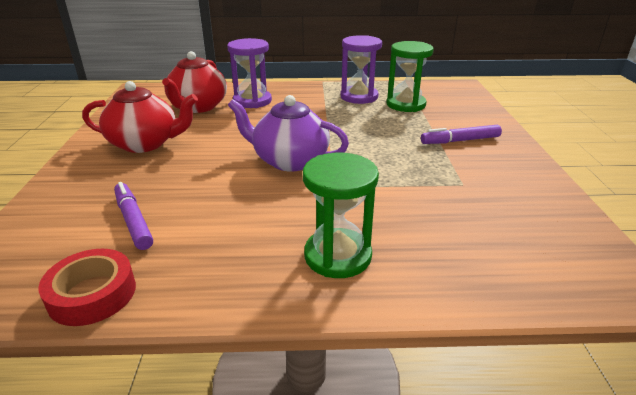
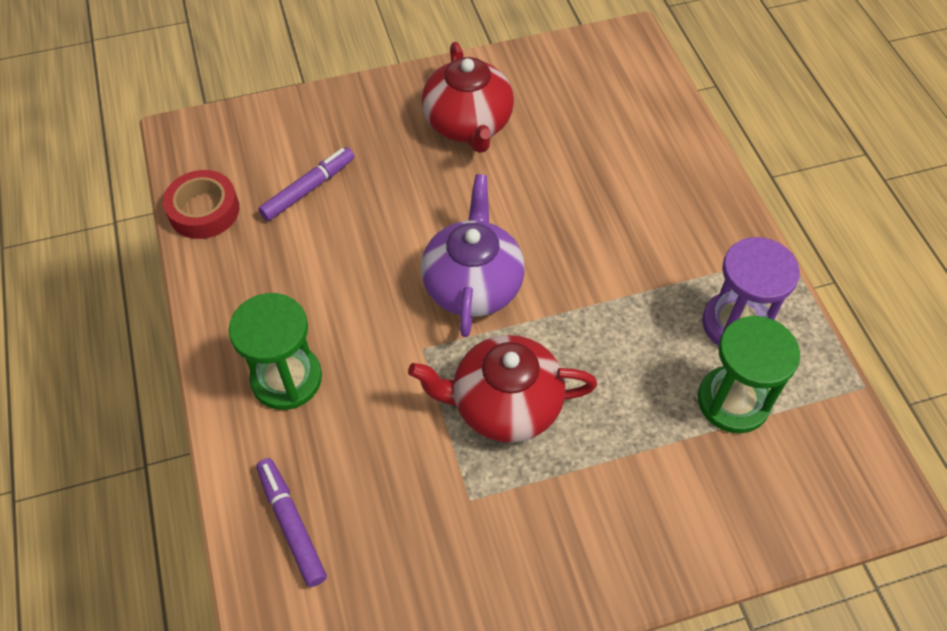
camera: 75 degrees right, 25 degrees up
red teapot [162,51,227,113] -> red teapot moved to [408,335,597,443]
purple hourglass [227,38,272,108] -> none
purple marker [421,125,502,144] -> purple marker moved to [256,458,327,587]

